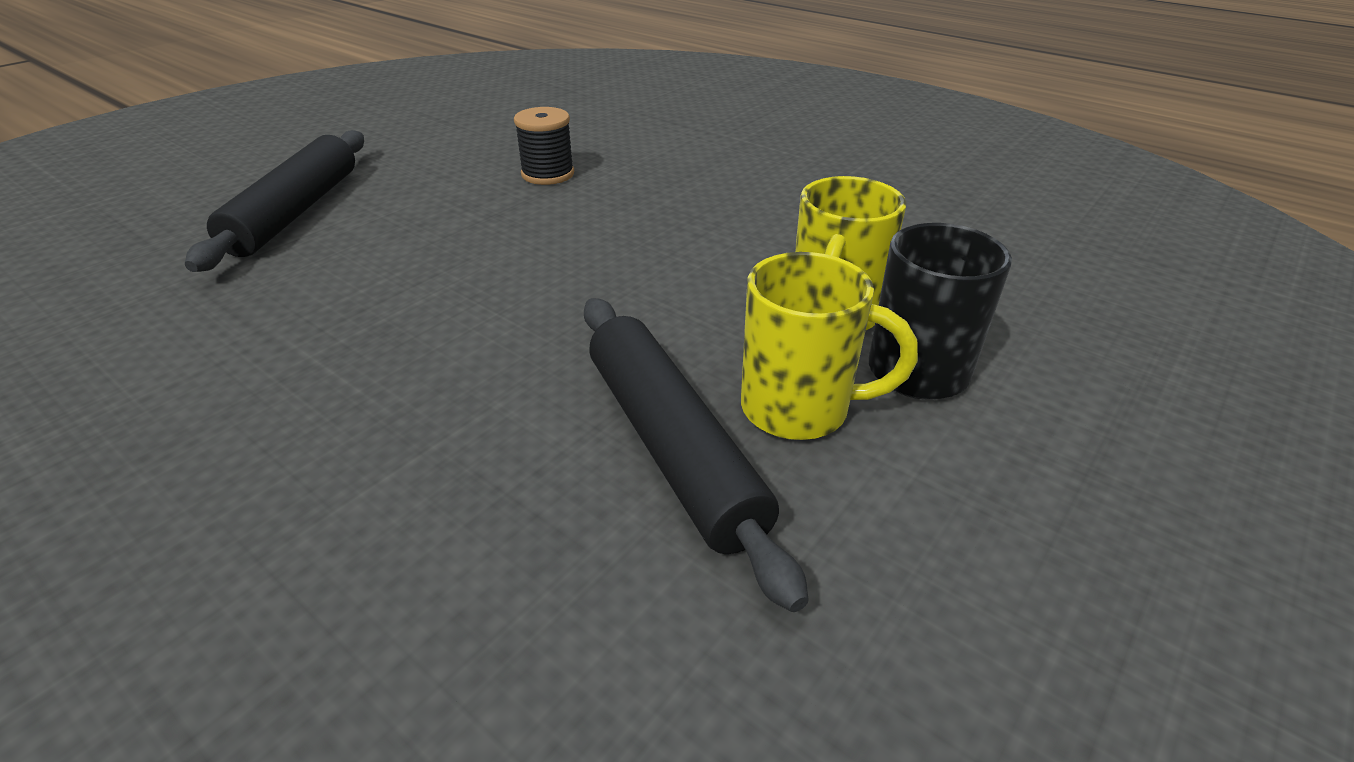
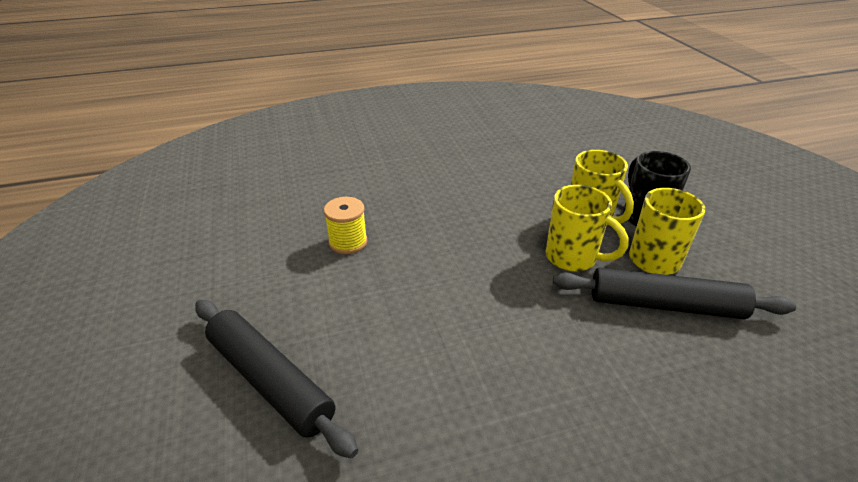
camera: 55 degrees left, 0 degrees up
black spool [514,107,574,185] -> yellow spool [324,197,367,254]
none -> yellow mug [545,185,629,271]

